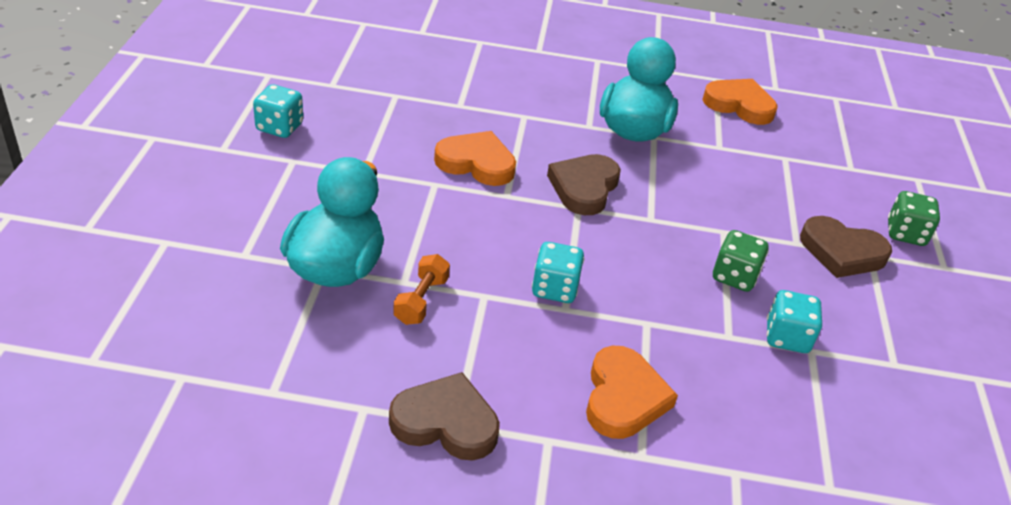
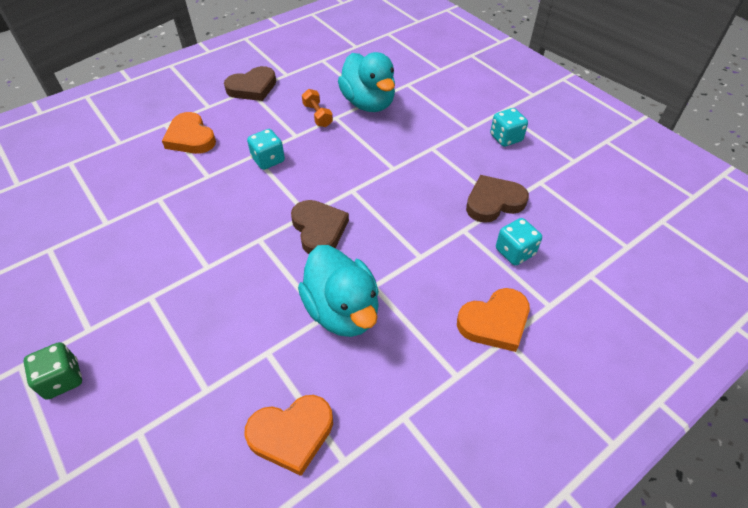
camera: 140 degrees right, 10 degrees up
orange heart [434,131,516,186] -> orange heart moved to [457,288,530,352]
green dice [713,230,769,292] -> none
turquoise dice [766,290,822,353] -> turquoise dice moved to [496,218,542,266]
brown heart [800,216,892,278] -> brown heart moved to [466,175,529,223]

